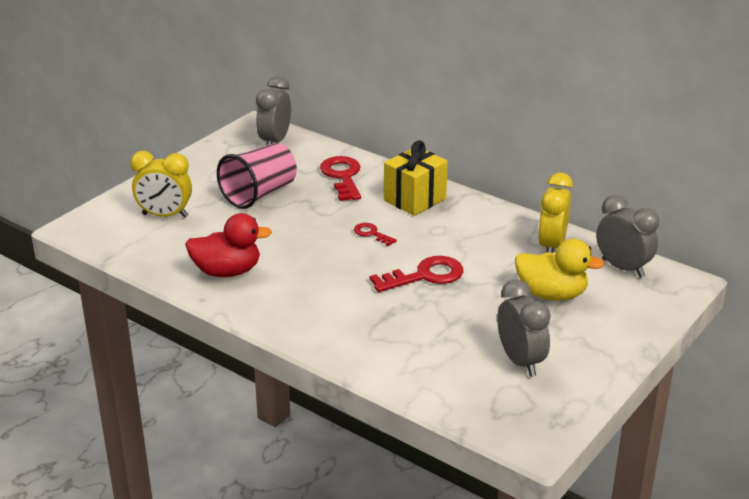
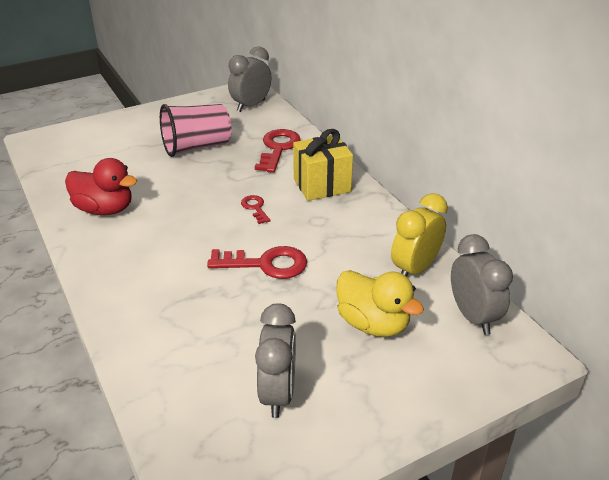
camera: 25 degrees right, 5 degrees up
yellow clock [130,151,192,218] -> none

